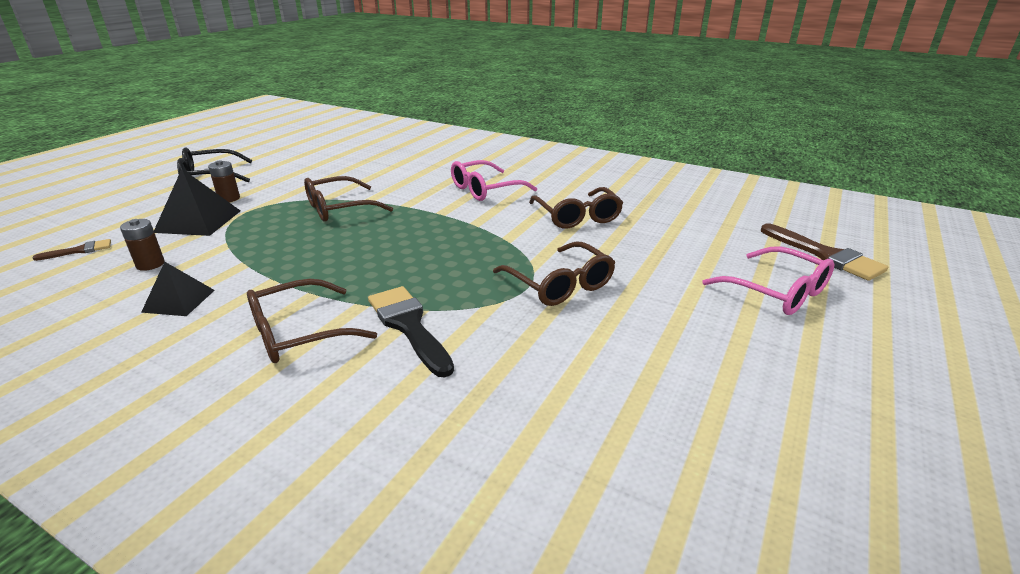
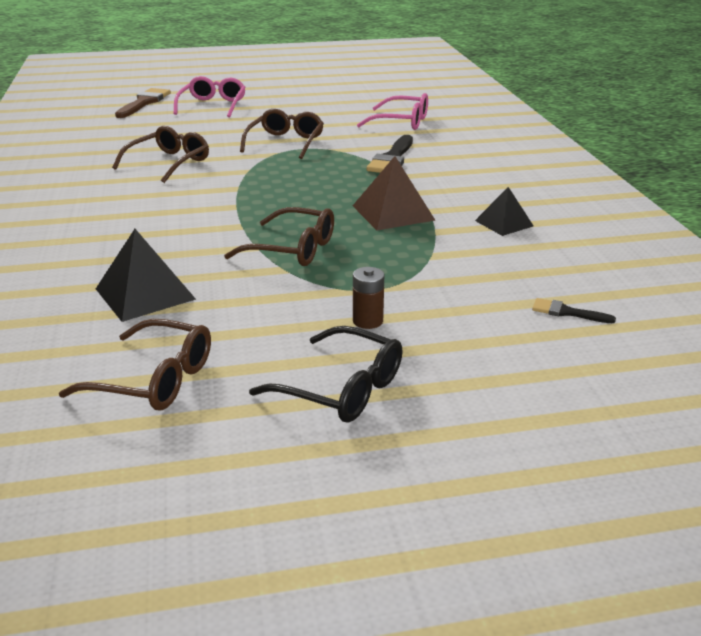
camera: 130 degrees left, 0 degrees up
brown brush [33,239,111,261] -> black brush [532,298,616,323]
brown battery [120,219,165,271] -> none
black pyramid [154,169,240,236] -> black pyramid moved to [96,229,196,322]
brown glasses [247,278,377,363] -> brown glasses moved to [59,319,211,411]
pink glasses [451,160,537,201] -> pink glasses moved to [357,93,428,130]
none -> brown pyramid [353,156,435,230]

